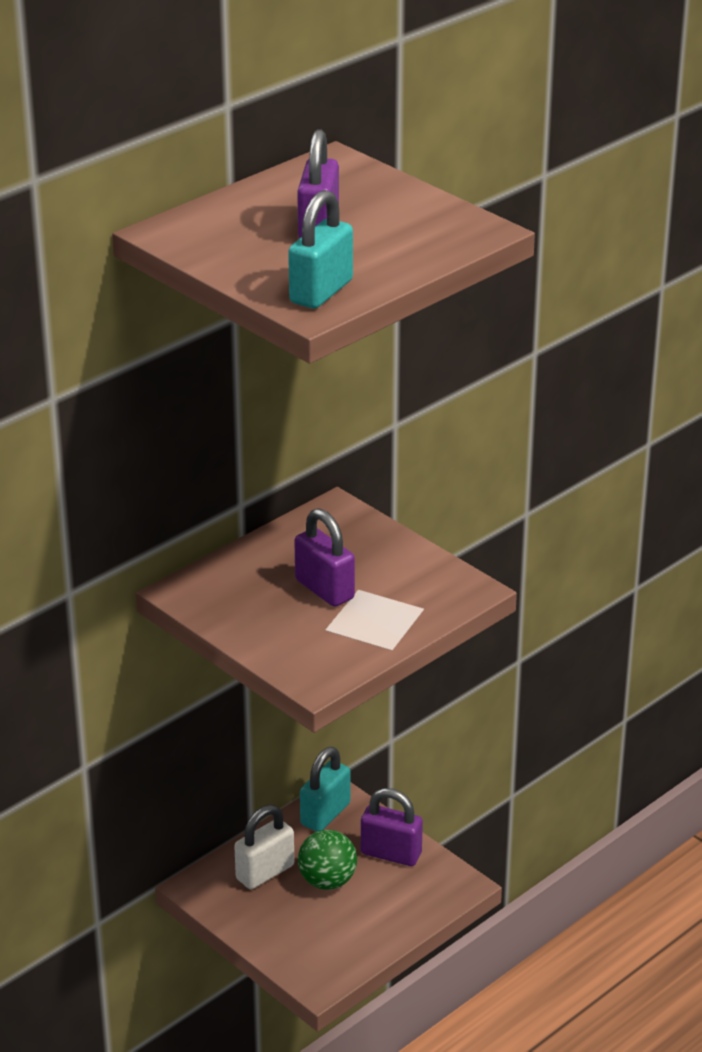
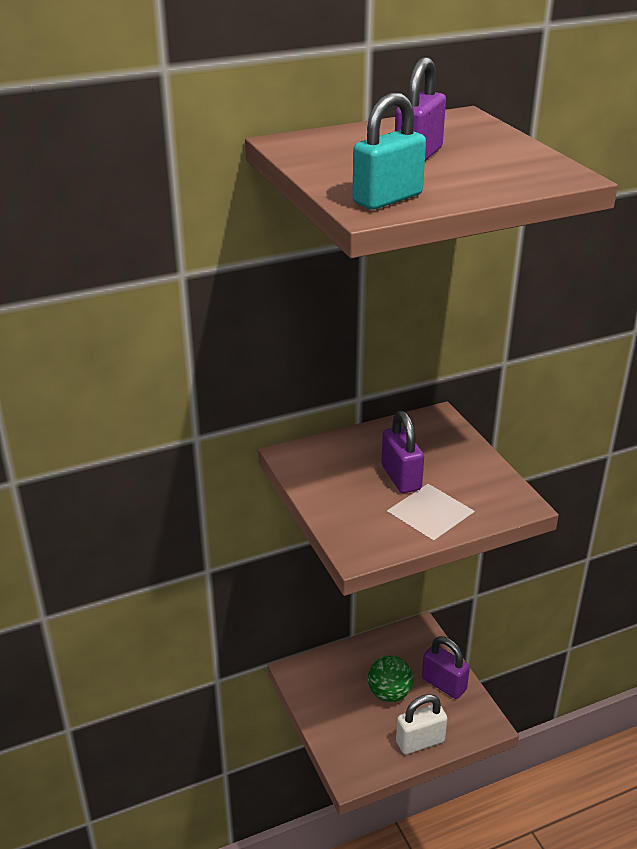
camera: 20 degrees right, 0 degrees up
white padlock [234,805,294,889] -> white padlock moved to [396,694,447,754]
turquoise padlock [300,747,351,832] -> none

